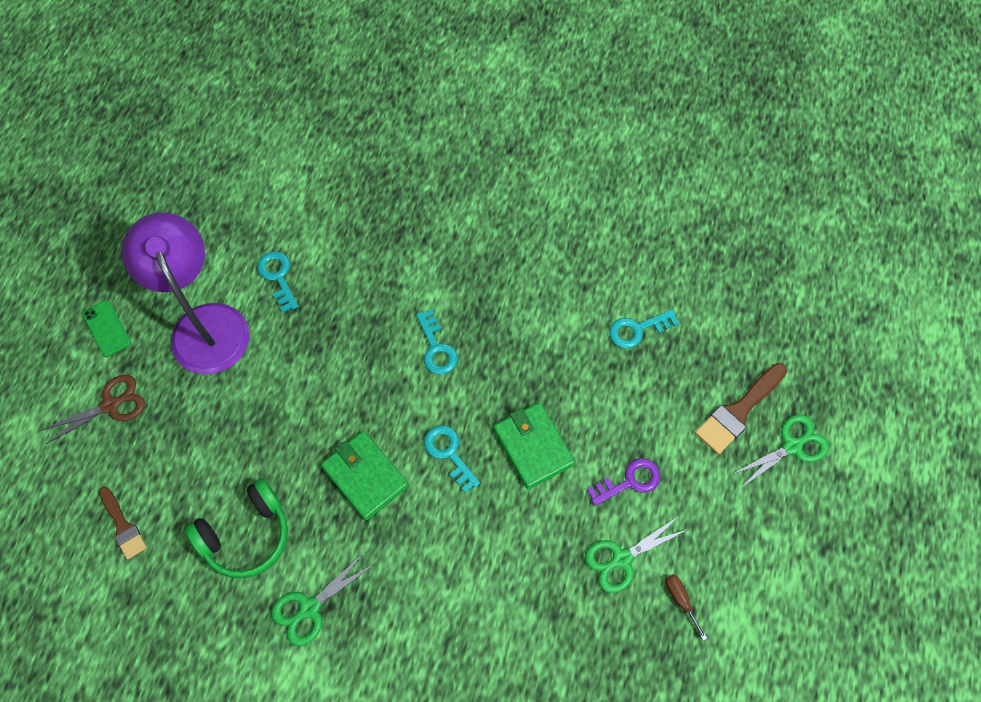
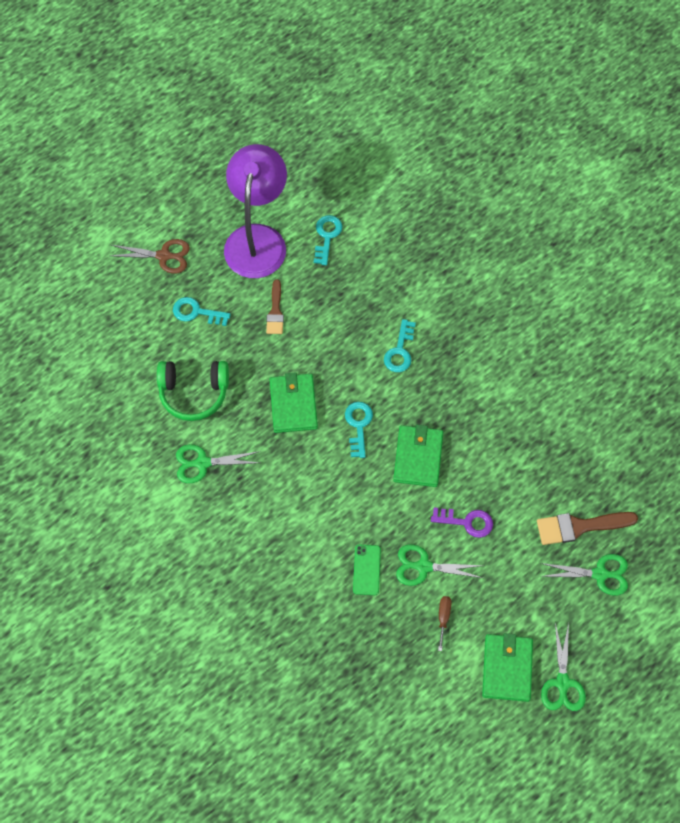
camera: 35 degrees right, 0 degrees up
green phone [83,300,131,357] -> green phone moved to [353,545,381,595]
brown brush [99,487,147,560] -> brown brush moved to [266,279,284,334]
turquoise key [609,309,679,348] -> turquoise key moved to [173,297,231,326]
none -> green wallet [482,633,533,702]
none -> green scissors [541,623,586,711]

